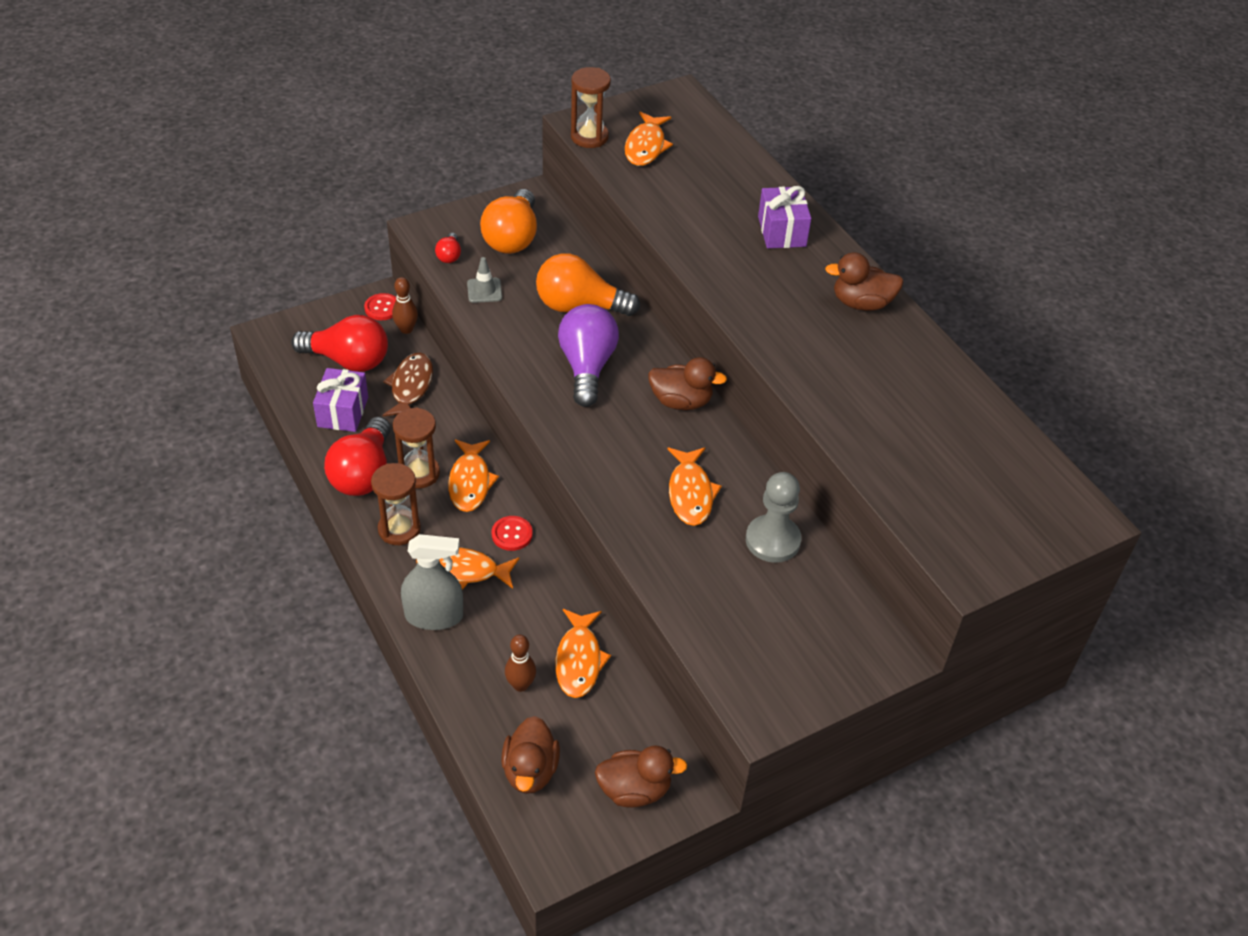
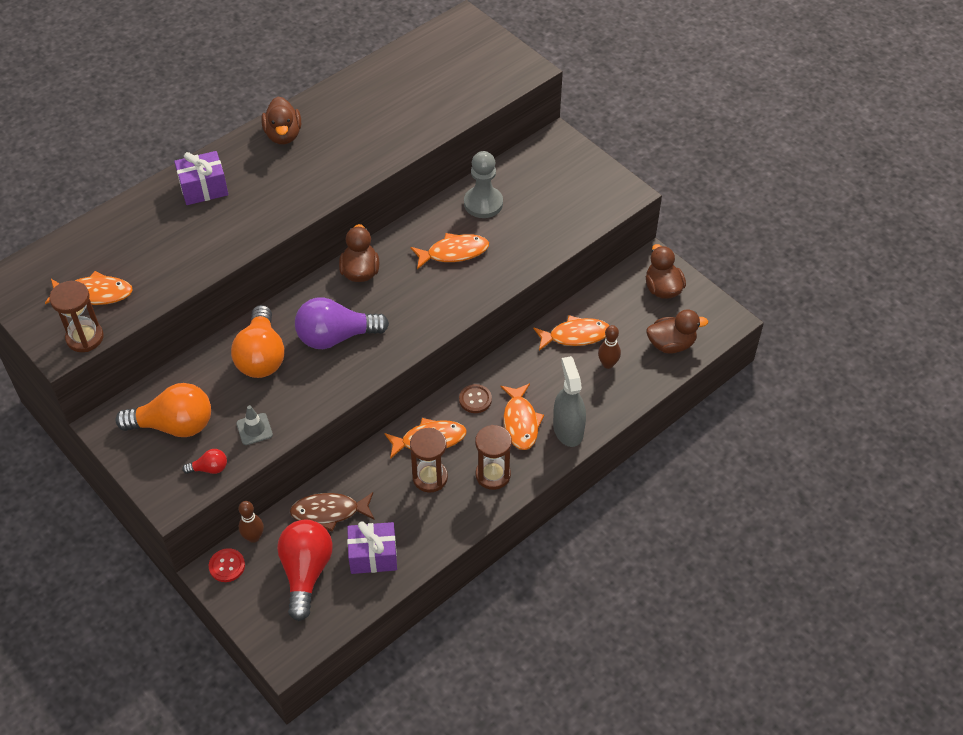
camera: 100 degrees left, 5 degrees up
red light bulb [324,417,391,496] -> none
red button [492,516,533,551] -> brown button [459,384,492,413]

